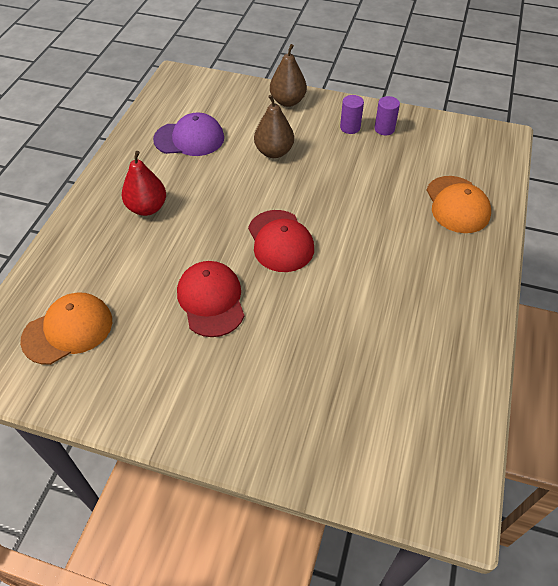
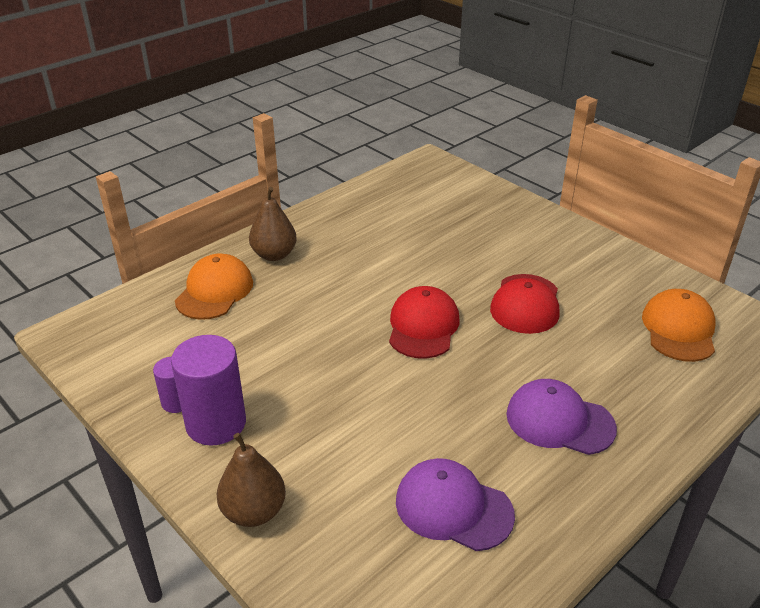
camera: 150 degrees left, 15 degrees down
orange cap [20,292,112,365] -> orange cap turned 105 degrees clockwise [642,289,715,362]
red pear [122,151,166,216] -> purple cap [506,379,617,455]
brown pear [254,95,294,158] -> brown pear moved to [249,187,297,261]
purple cylinder [340,95,364,134] -> purple cylinder [171,335,246,446], size x1.87

